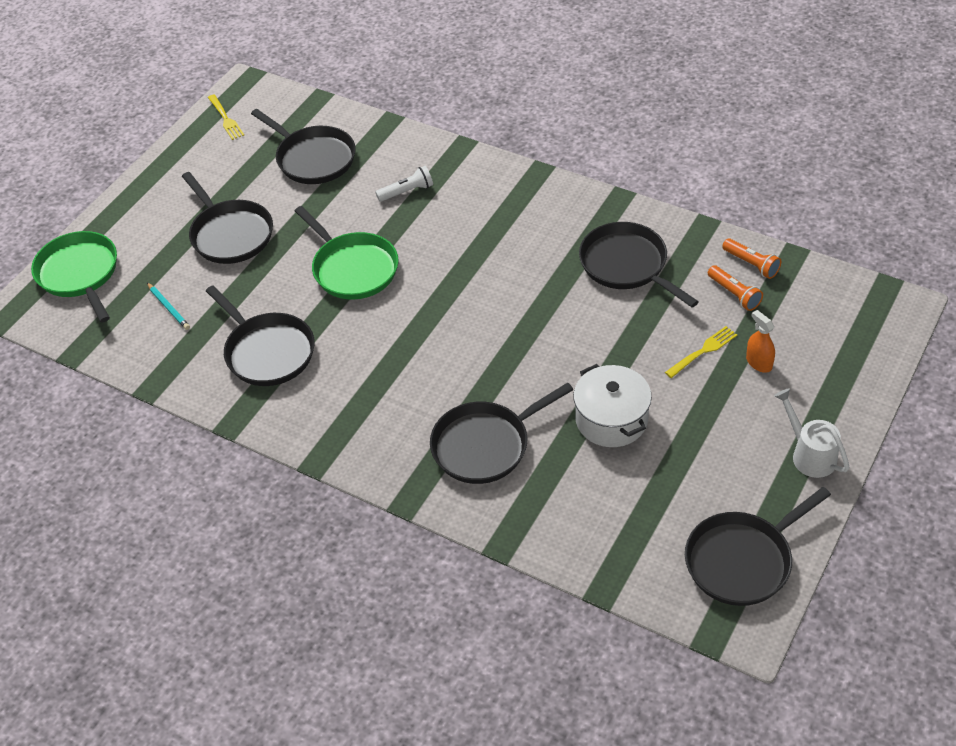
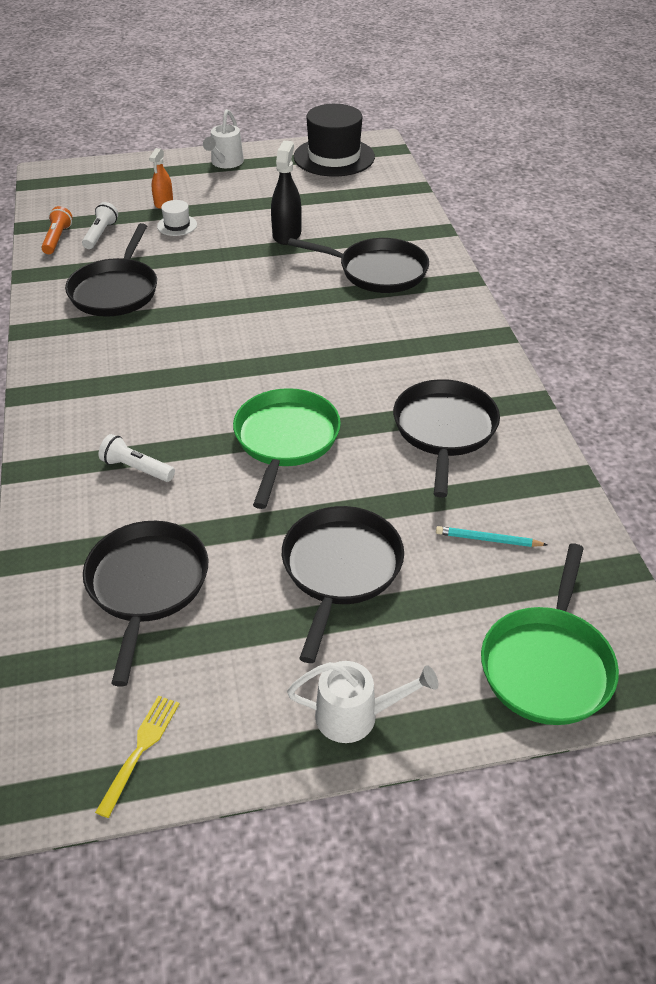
camera: 135 degrees left, 5 degrees down
turquoise pencil [147,283,190,330] -> turquoise pencil turned 90 degrees counterclockwise [436,526,548,547]
white pot [573,364,652,447] -> black spray bottle [271,141,302,245]
yellow fork [665,326,737,378] -> white hat [157,200,197,236]
black pan [685,487,831,606] -> black hat [294,104,375,176]
orange flashlight [708,265,763,311] -> white flashlight [82,202,118,249]
none -> white watering can [287,661,438,743]

